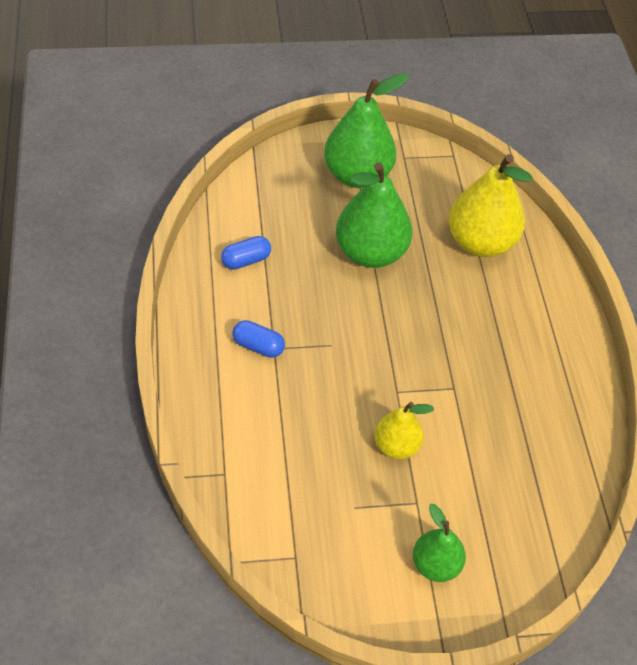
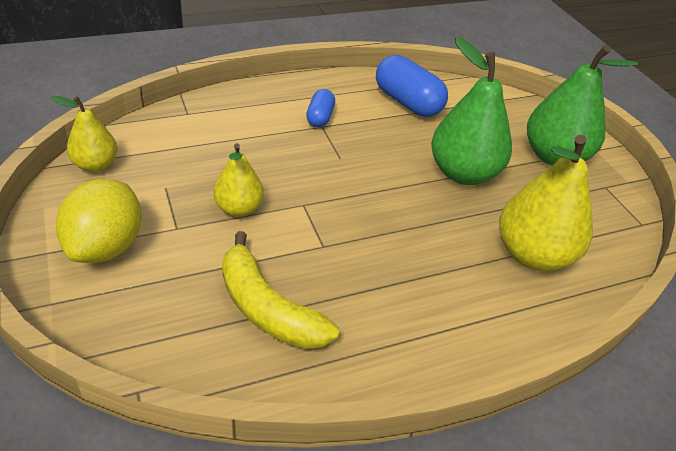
camera: 75 degrees right, 10 degrees down
blue capsule [221,236,271,270] -> blue capsule [376,55,448,117], size x1.79
green pear [413,504,466,582] -> yellow lemon [56,179,142,263]
none -> yellow pear [51,96,118,172]
none -> yellow banana [222,231,339,349]

